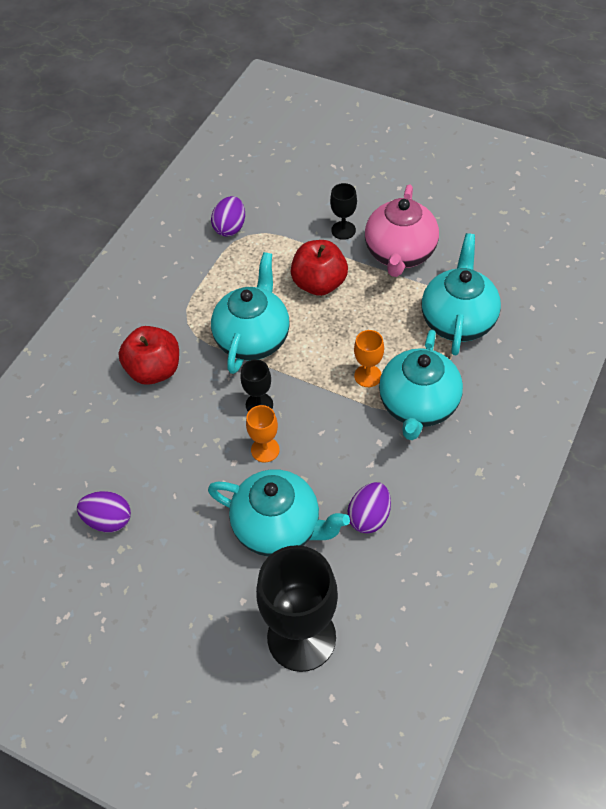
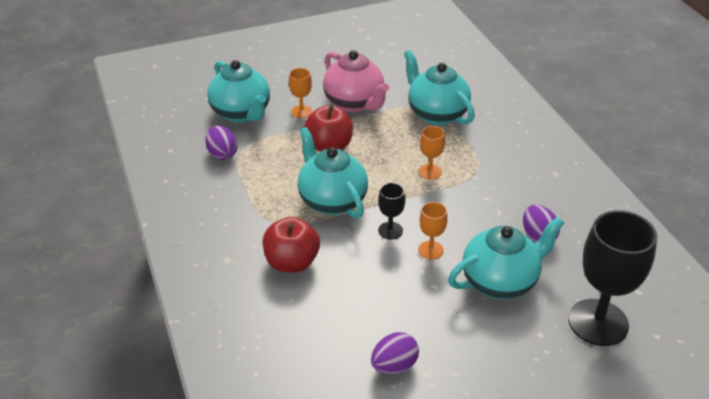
camera: 50 degrees left, 15 degrees down
black goblet [330,183,357,240] -> orange goblet [289,68,312,118]
turquoise teapot [379,329,463,440] -> turquoise teapot moved to [207,60,270,123]

